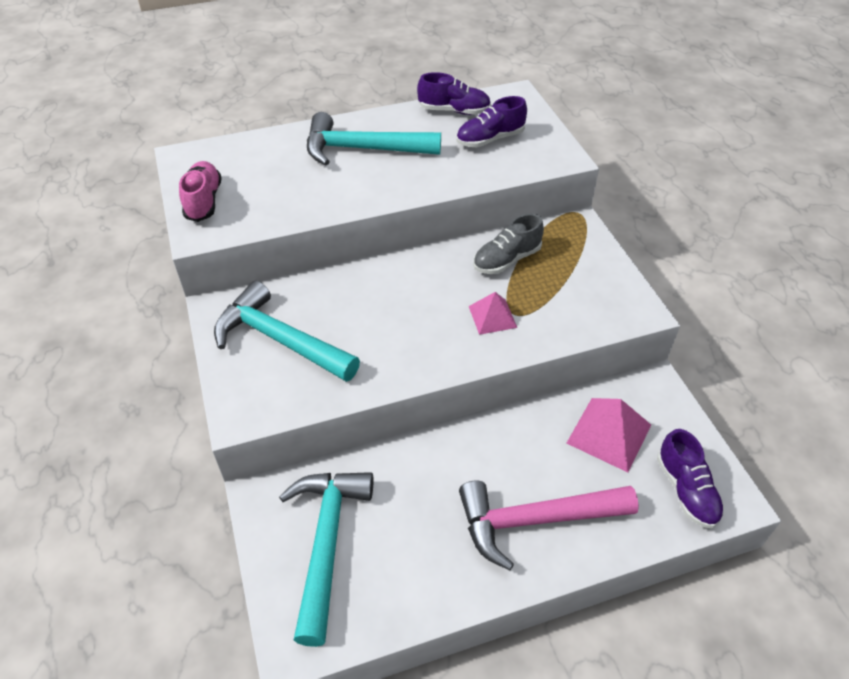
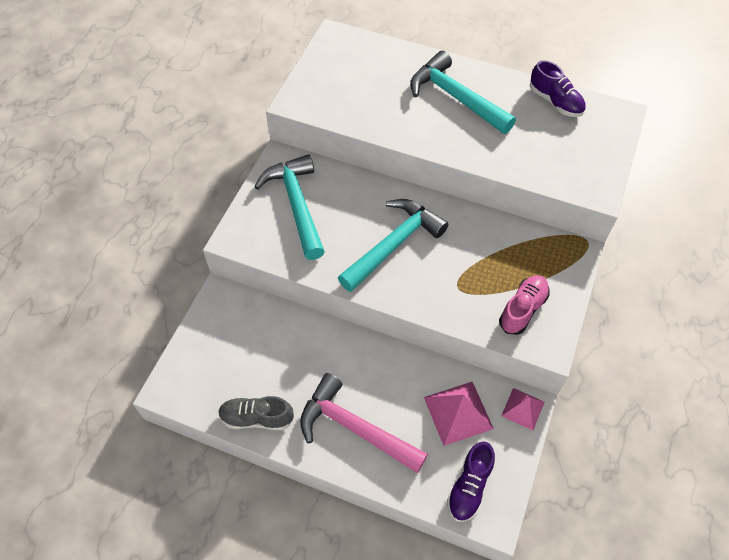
camera: 40 degrees right, 10 degrees up
pink shoe [179,161,222,222] -> pink shoe moved to [499,275,550,335]
turquoise hammer [279,472,373,647] -> turquoise hammer moved to [338,199,448,292]
purple shoe [456,96,527,147] -> none
pink pyramid [469,292,517,335] -> pink pyramid moved to [501,388,544,430]
grey shoe [473,214,544,274] -> grey shoe moved to [218,396,294,430]

